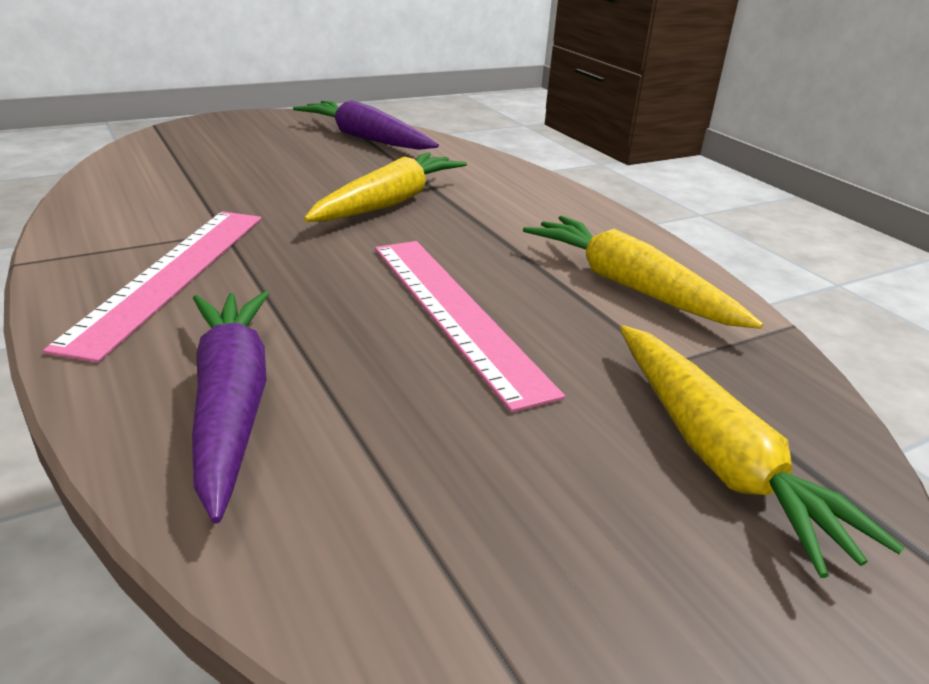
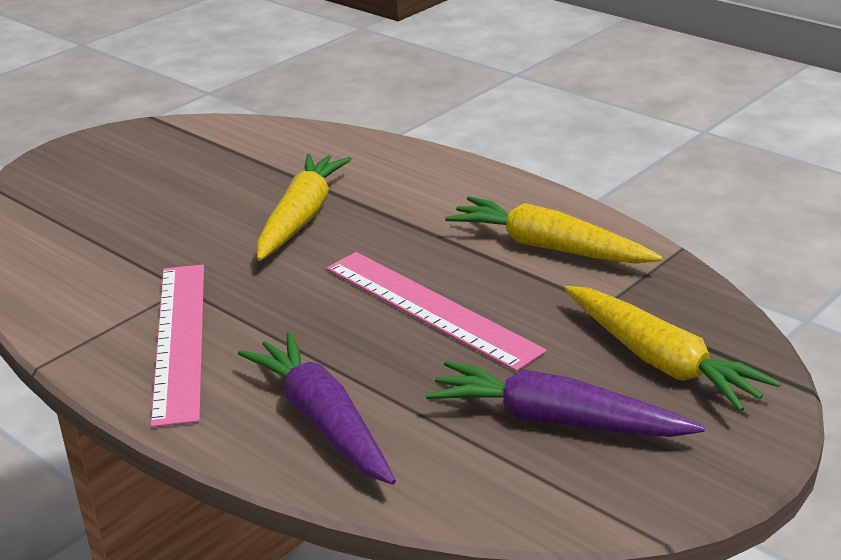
camera: 15 degrees left, 0 degrees up
purple carrot [293,100,439,150] -> purple carrot moved to [426,361,705,437]

